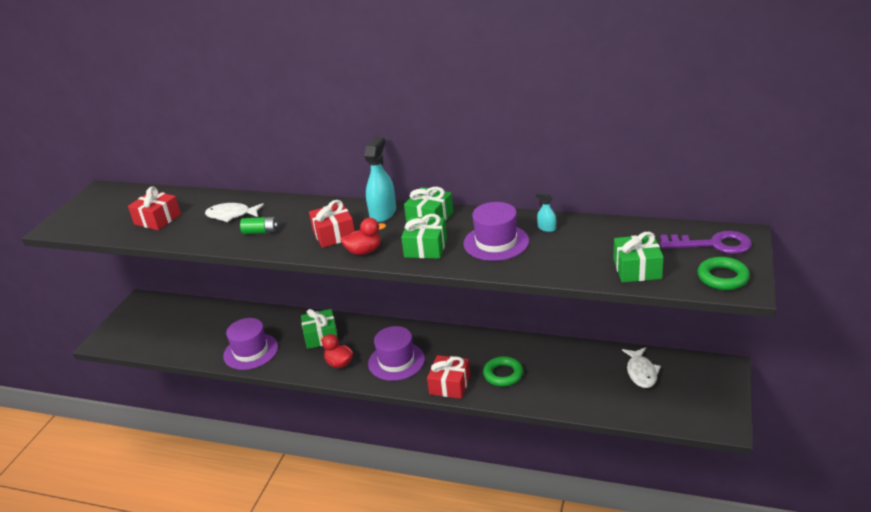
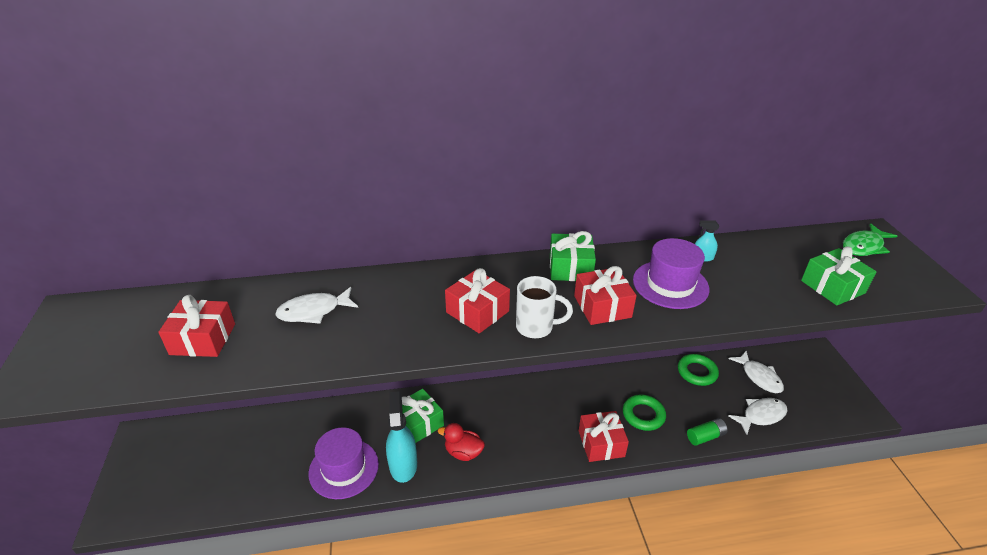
camera: 30 degrees left, 5 degrees up
green battery [240,217,278,234] -> green battery moved to [687,418,728,446]
red duck [341,218,386,255] -> white mug [516,276,573,338]
turquoise spray bottle [364,137,396,222] -> turquoise spray bottle moved to [386,391,417,483]
purple hat [368,326,425,381] -> none
green gift [401,214,447,259] -> red gift [574,266,637,325]
purple key [660,231,752,254] -> green fish [843,224,897,256]
green ring [698,257,750,290] -> green ring moved to [678,354,719,386]
none -> white fish [728,398,788,435]

